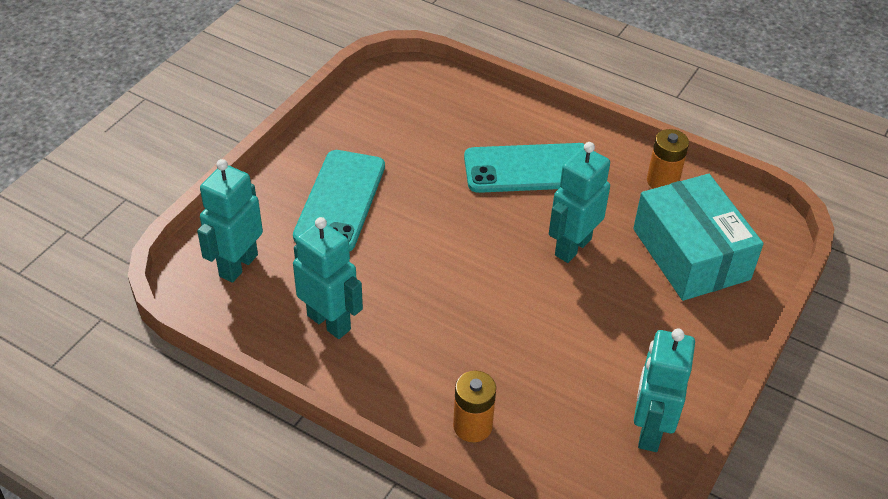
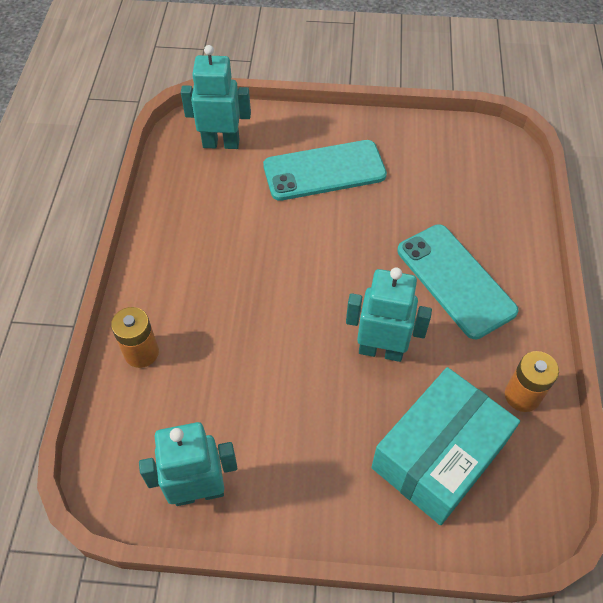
camera: 65 degrees right, 10 degrees up
turquoise robot [293,217,363,339] -> none

